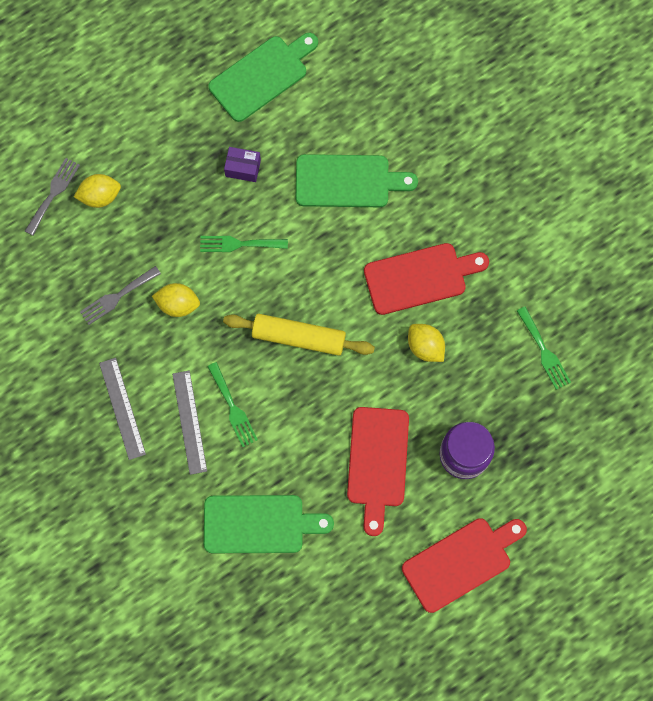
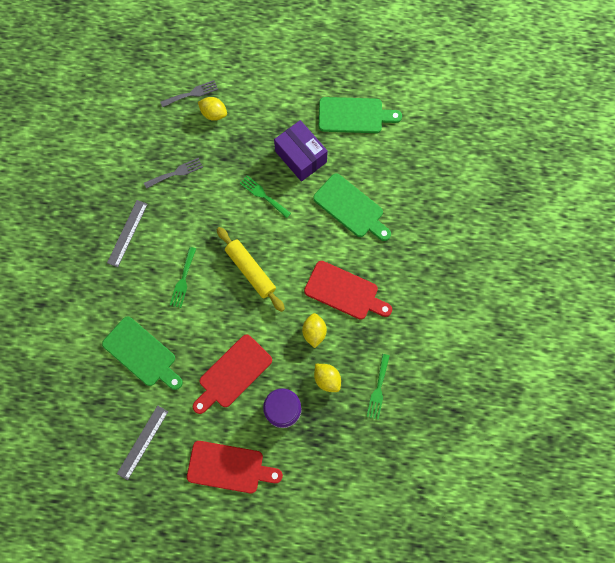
camera: 40 degrees right, 0 degrees up
grey fork [80,266,161,325] -> grey fork turned 150 degrees clockwise [144,158,203,189]
yellow lemon [152,283,200,317] -> yellow lemon moved to [314,364,341,392]
grey ruler [172,371,207,475] -> grey ruler moved to [117,405,168,480]
purple box [224,147,261,182] -> purple box [274,120,328,182], size x1.95

